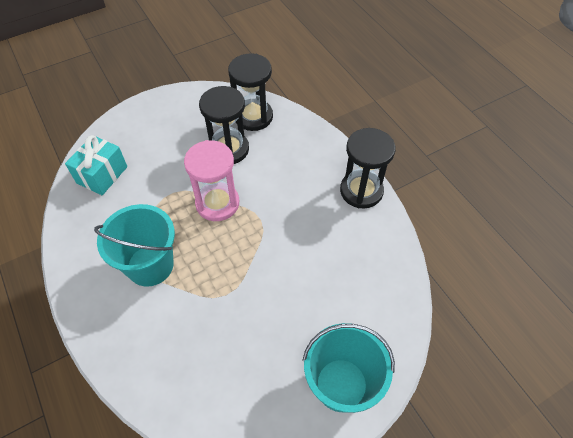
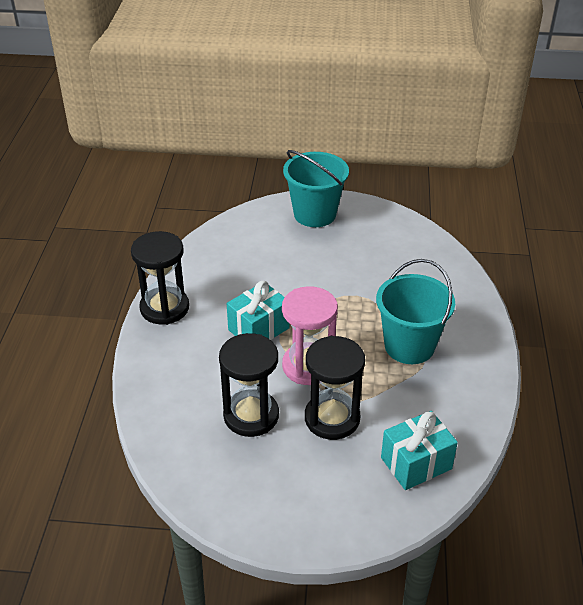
camera: 145 degrees left, 15 degrees down
black hourglass [228,53,273,131] -> black hourglass moved to [305,336,365,440]
none -> turquoise gift [227,281,290,340]

